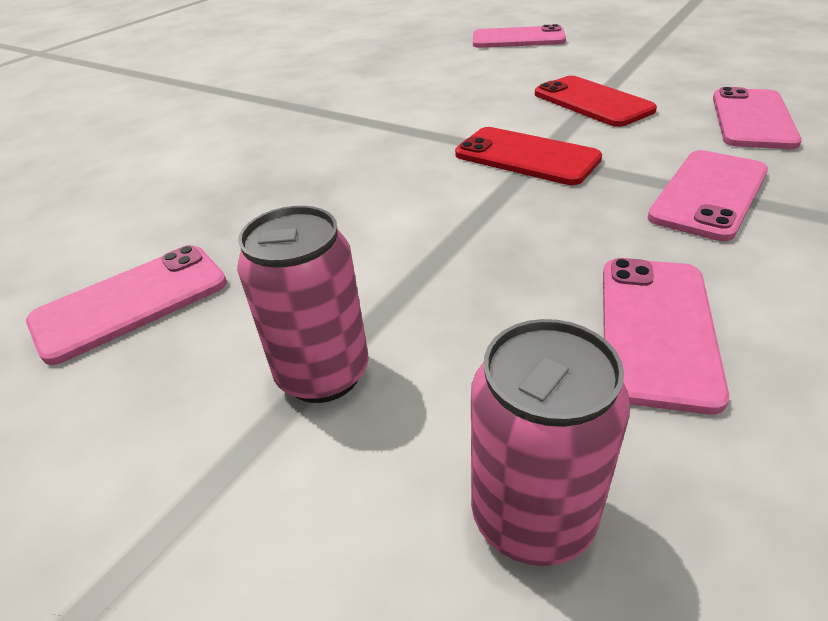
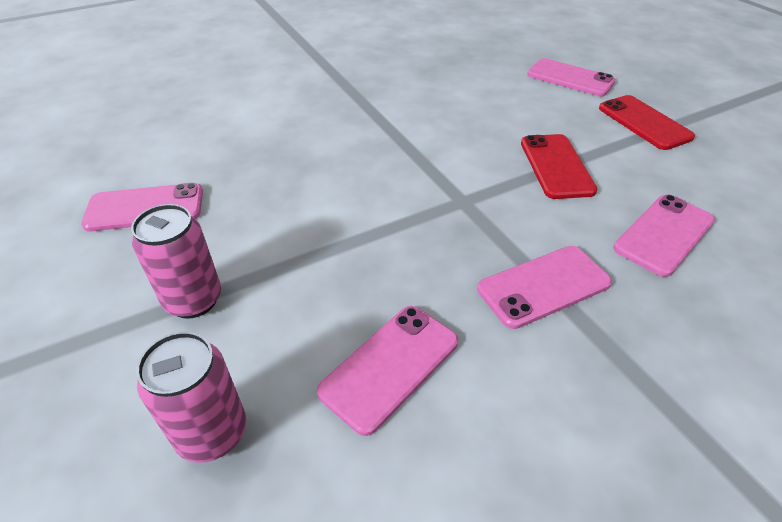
camera: 25 degrees right, 5 degrees up
red phone [455,127,602,185] -> red phone moved to [599,95,695,150]

